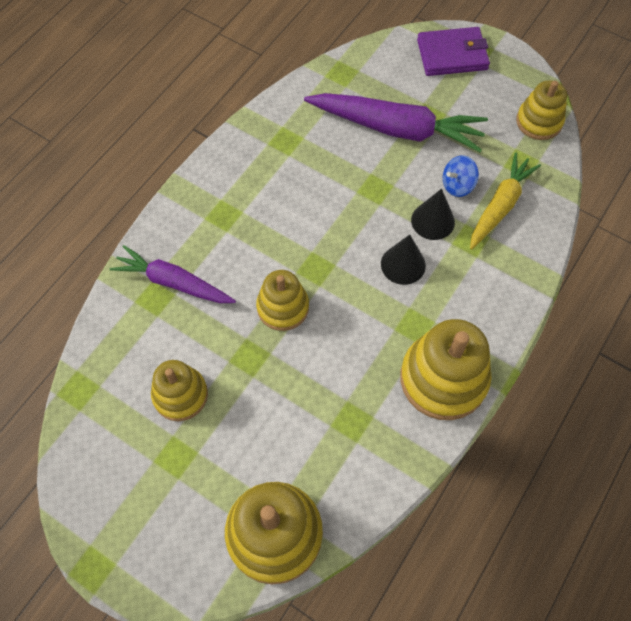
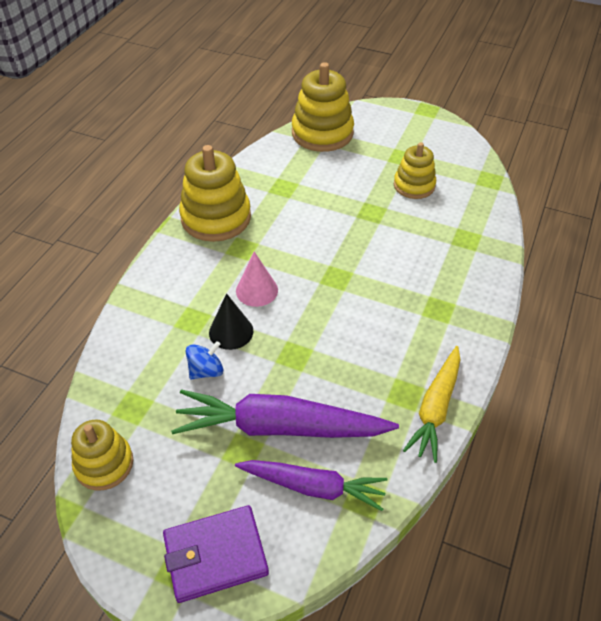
camera: 170 degrees right, 15 degrees down
purple carrot [110,245,236,303] -> purple carrot moved to [235,460,388,511]
yellow stacking toy [256,270,309,331] -> none
black cone [381,235,426,285] -> pink cone [236,252,278,307]
yellow carrot [470,153,541,249] -> yellow carrot moved to [403,346,461,463]

